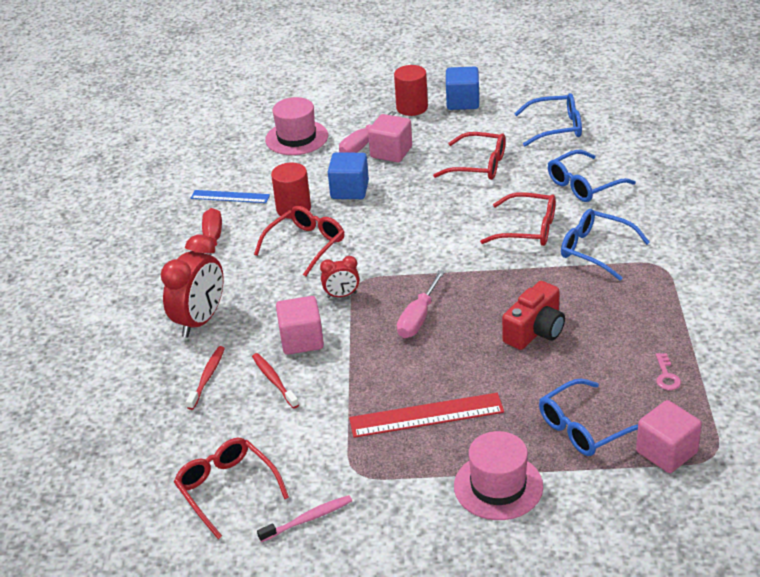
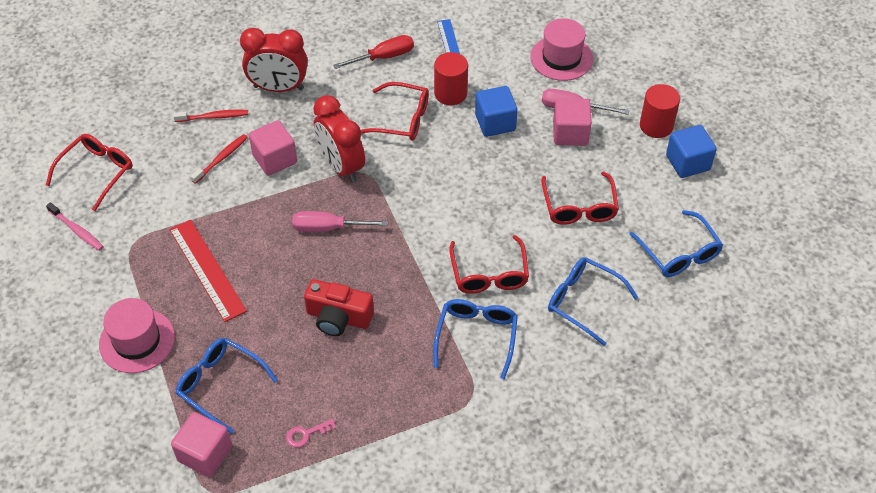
camera: 65 degrees right, 15 degrees up
red clock [320,256,360,298] -> red clock [313,95,365,183], size x1.93

